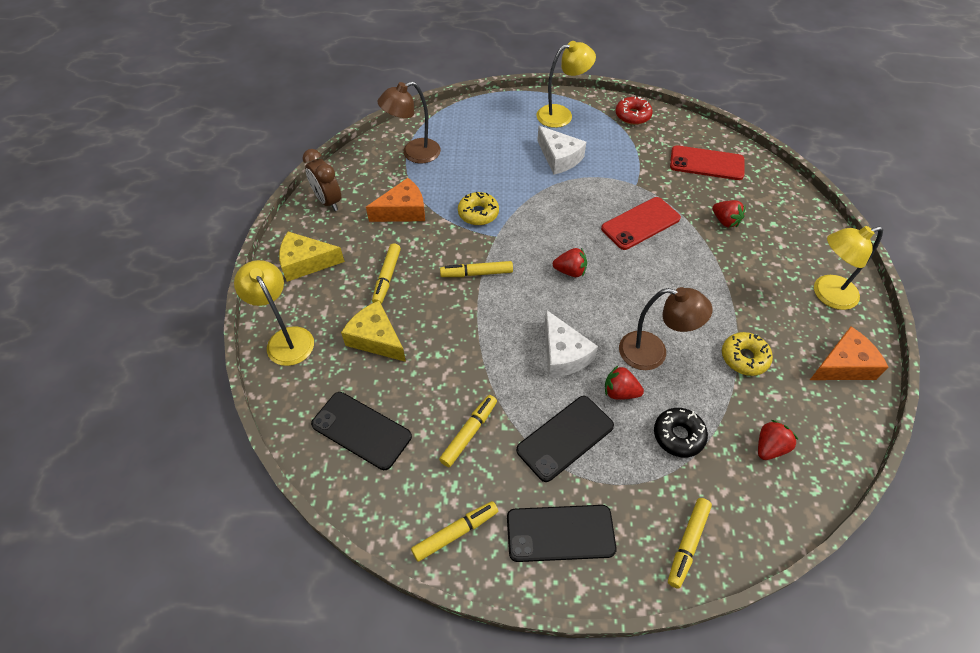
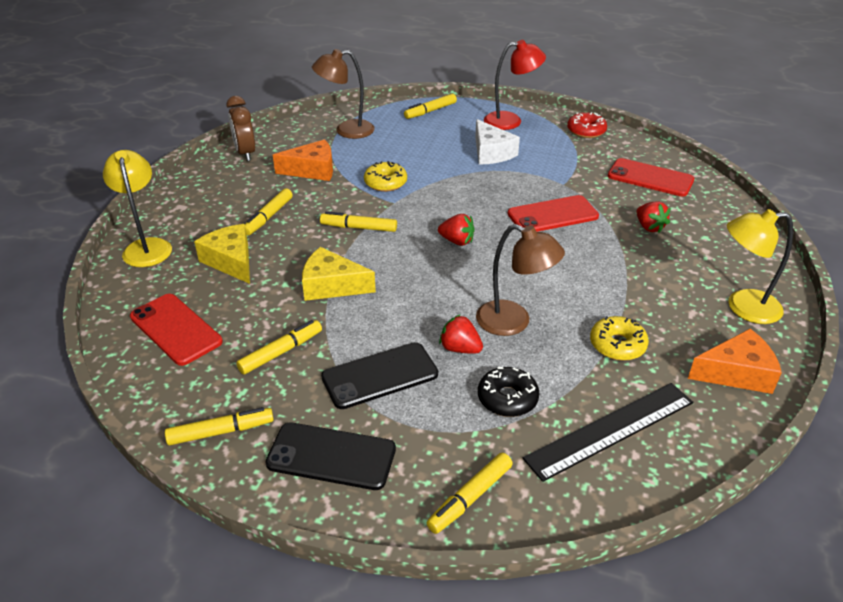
camera: 15 degrees right, 15 degrees down
yellow cheese [279,232,345,282] -> yellow cheese moved to [302,247,376,301]
black phone [311,392,412,470] -> red phone [130,294,223,366]
yellow lamp [537,41,596,128] -> red lamp [484,40,546,130]
white cheese [545,310,598,378] -> none
red strawberry [758,420,799,460] -> black ruler [523,383,693,482]
none -> yellow marker [404,94,457,119]

